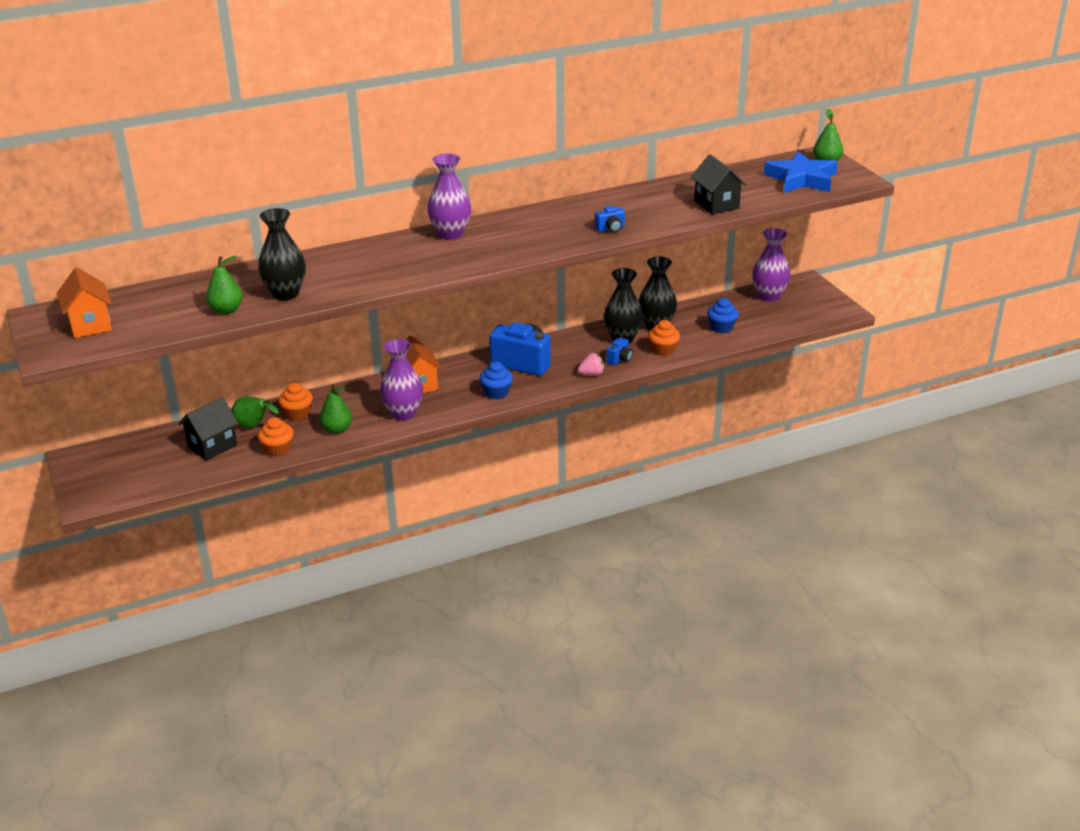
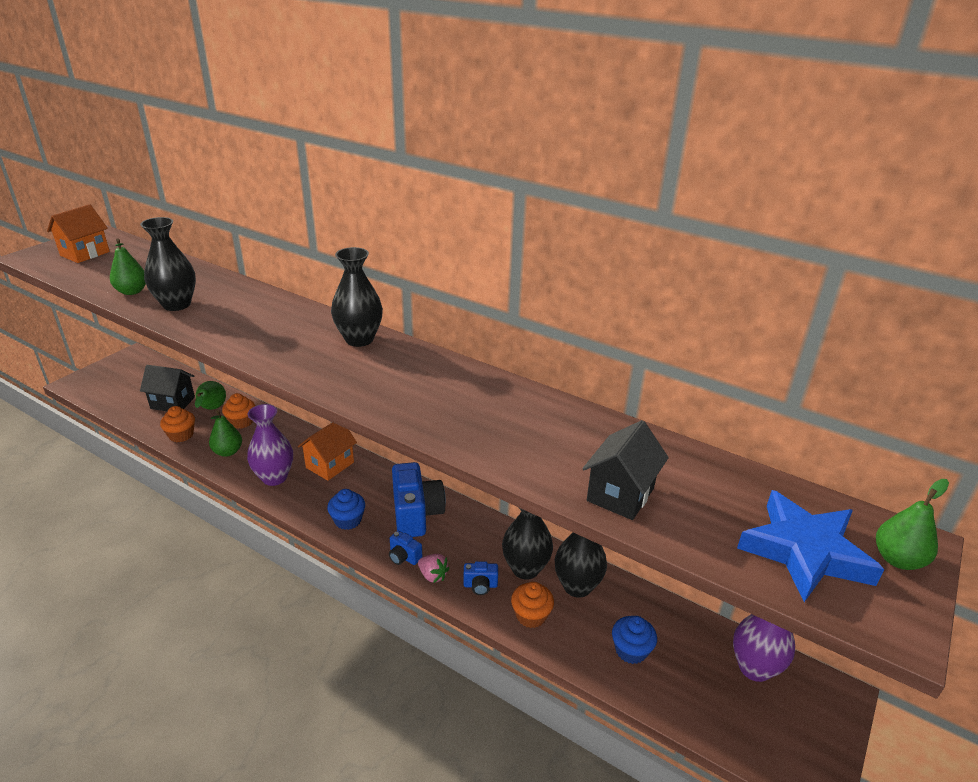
camera: 55 degrees right, 0 degrees up
purple vase [427,153,471,240] -> black vase [331,247,383,347]
blue camera [595,206,625,233] -> blue camera moved to [389,531,422,565]

